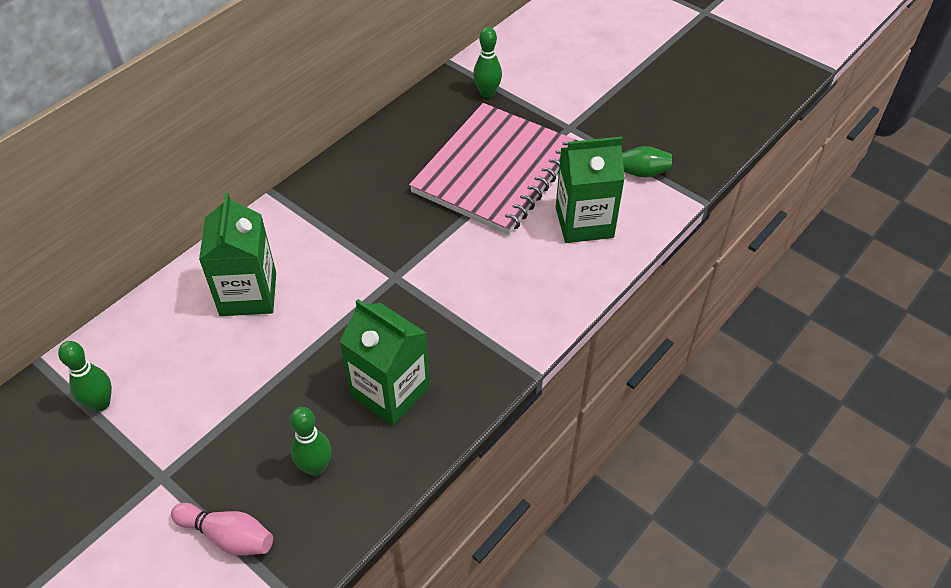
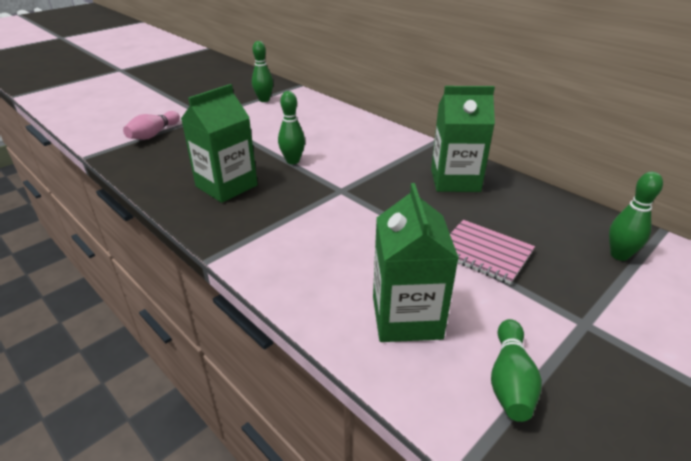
camera: 95 degrees right, 15 degrees down
green carton [199,193,276,316] -> green carton moved to [431,86,495,192]
green bowling pin [290,407,332,476] -> green bowling pin moved to [278,91,305,164]
pink notebook [409,103,578,235] -> pink notebook [450,220,535,284], size x0.49

